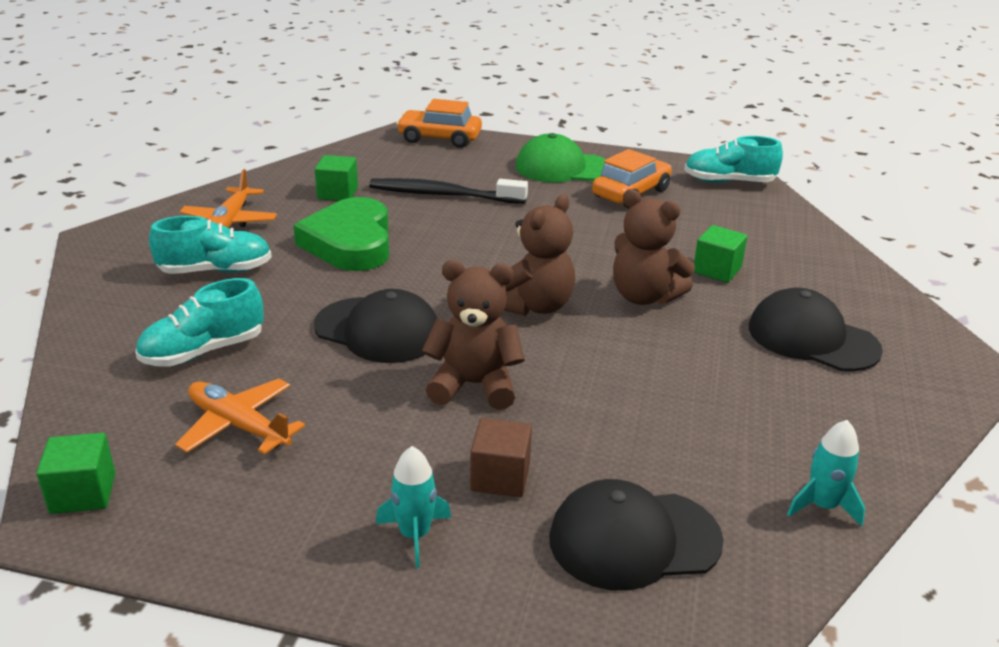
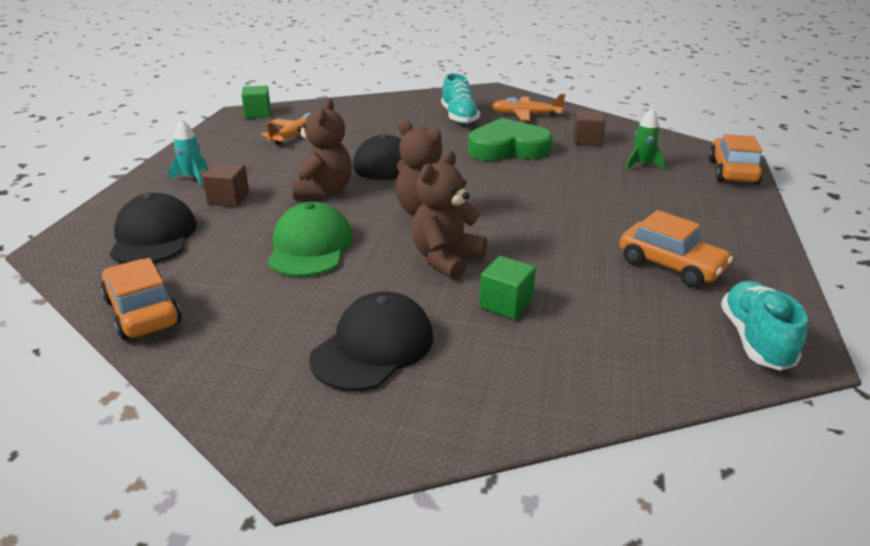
camera: 90 degrees right, 0 degrees up
turquoise shoe [135,278,264,367] -> none
green cube [315,155,358,201] -> brown cube [573,110,605,146]
black toothbrush [369,178,528,204] -> none
green cap [516,133,606,182] -> green cap moved to [267,202,353,277]
turquoise rocket [787,420,865,526] -> orange car [100,258,182,340]
none -> green rocket [625,108,665,170]

